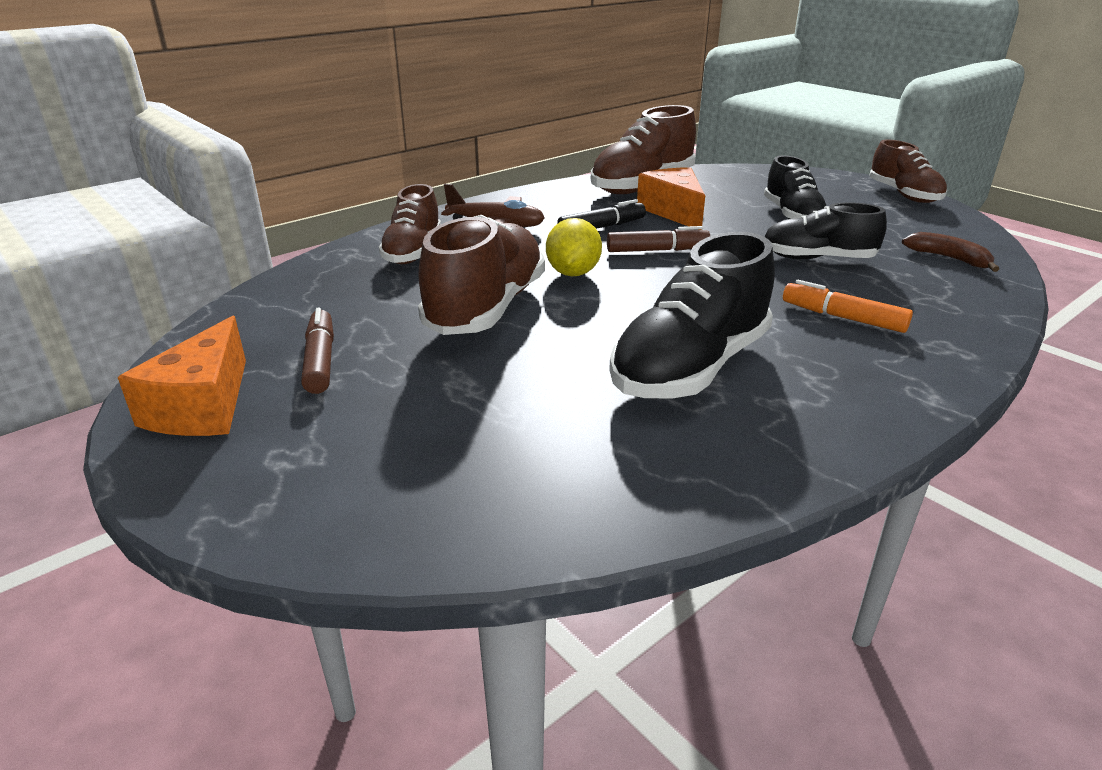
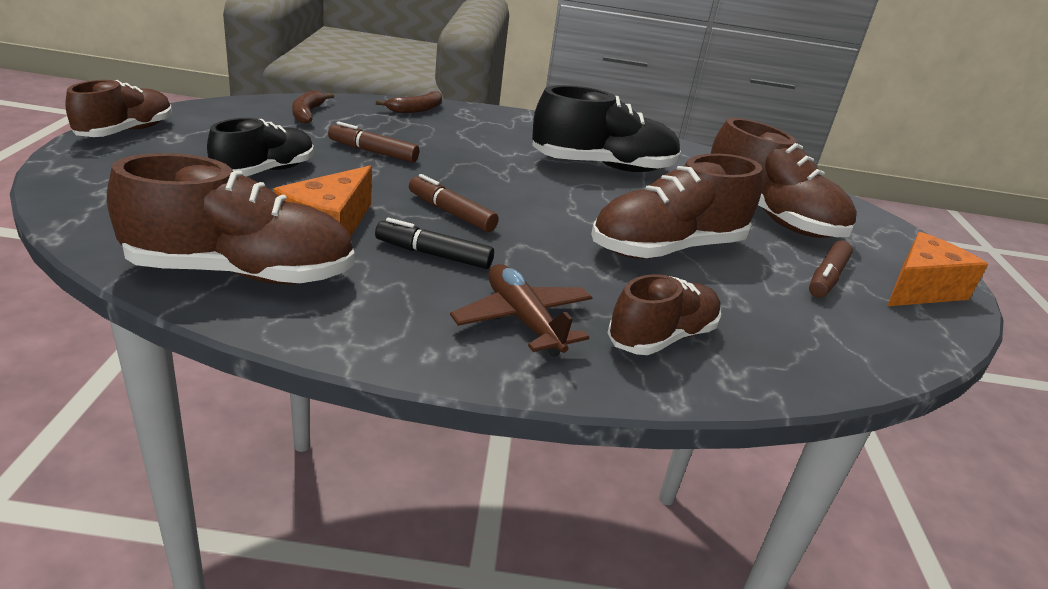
camera: 140 degrees left, 0 degrees up
yellow lemon [546,218,602,276] -> none
black shoe [764,202,887,259] -> brown marker [328,122,419,163]
orange marker [783,280,913,333] -> none
none -> brown banana [376,91,442,113]
none -> brown shoe [711,118,857,238]

